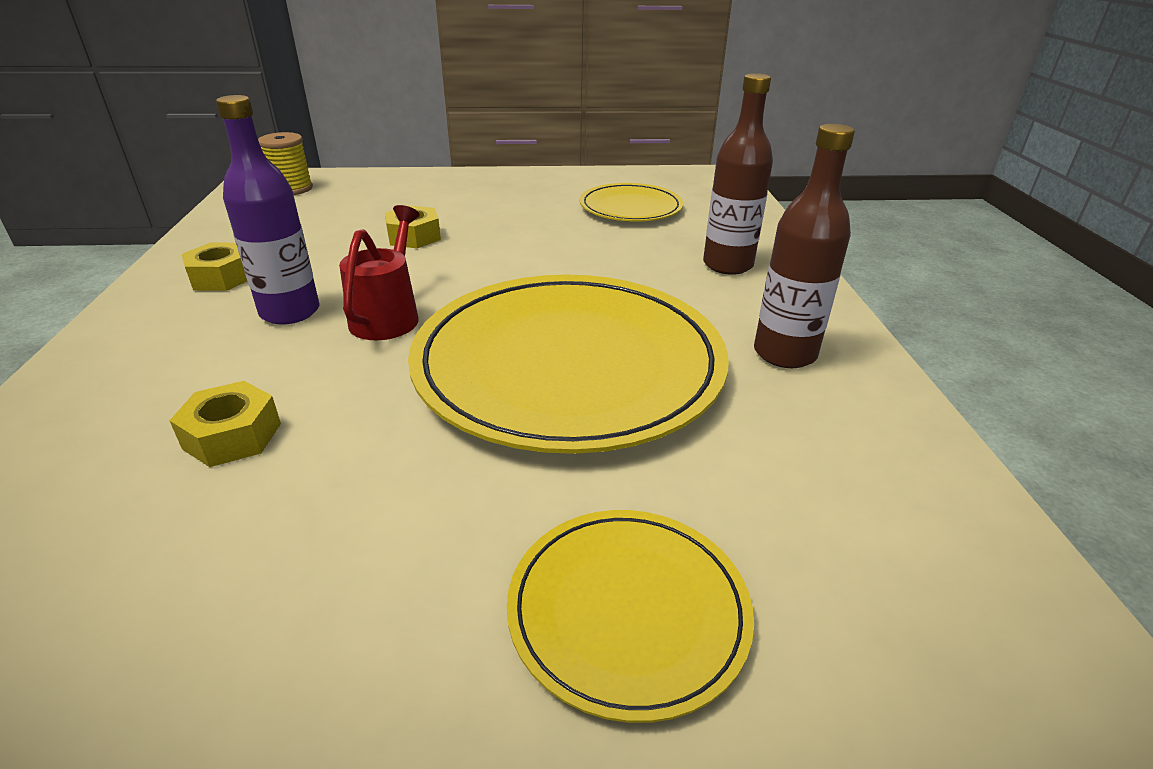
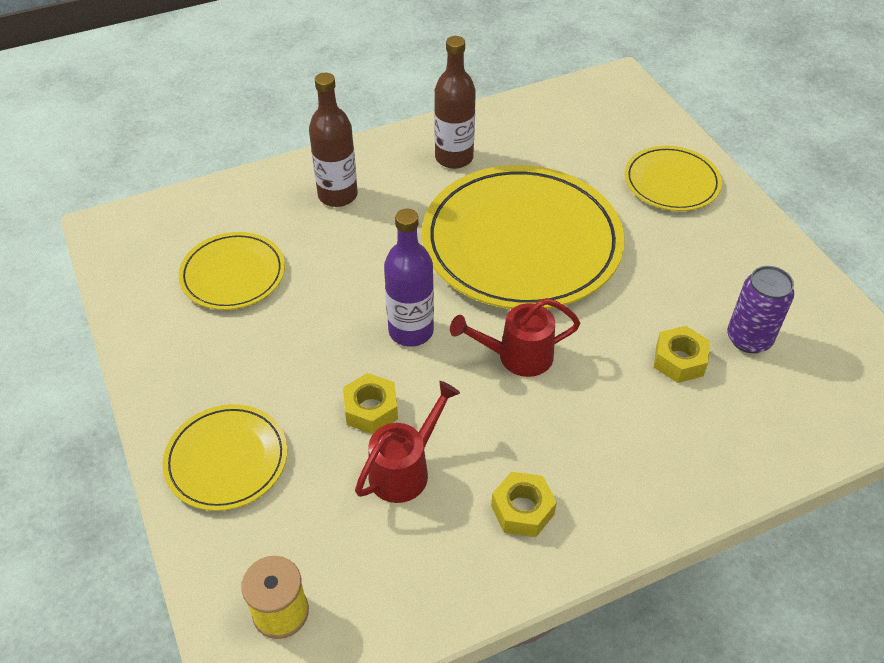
camera: 110 degrees left, 15 degrees up
purple bottle [216,95,319,325] -> purple bottle moved to [384,209,434,347]
none -> yellow plate [163,404,287,511]
none -> red watering can [355,381,460,503]
none -> purple can [727,266,794,353]

